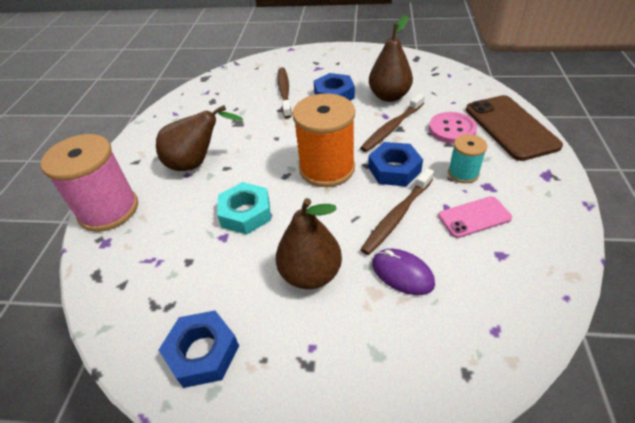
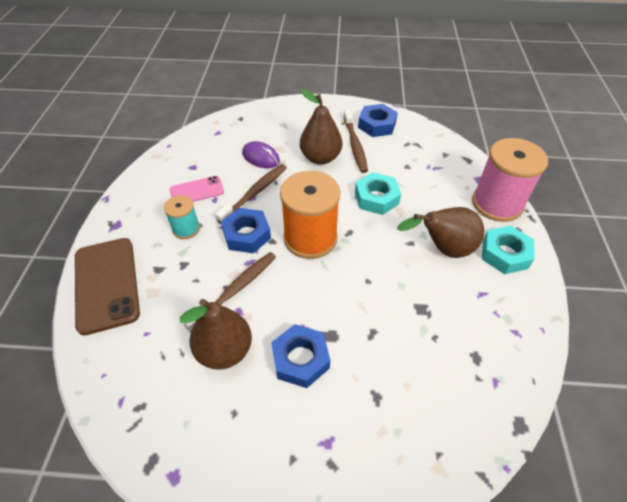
camera: 175 degrees right, 5 degrees up
brown toothbrush [278,67,292,119] -> brown toothbrush moved to [343,109,368,173]
pink button [429,112,477,144] -> none
none -> turquoise nut [482,225,534,274]

